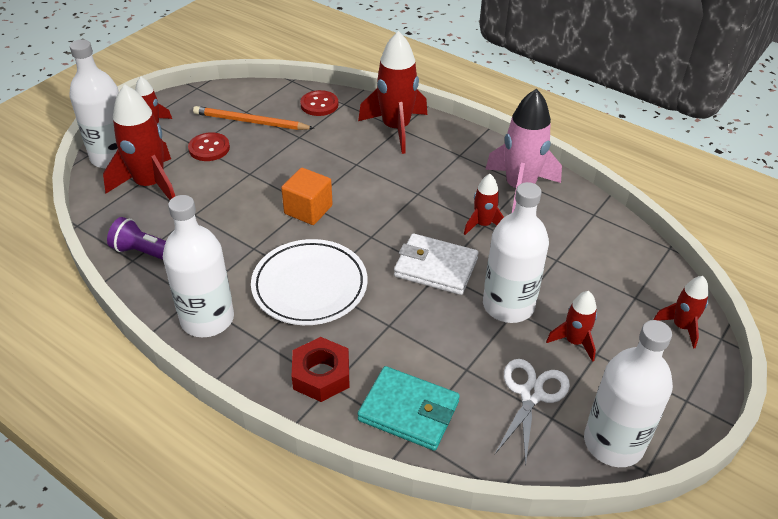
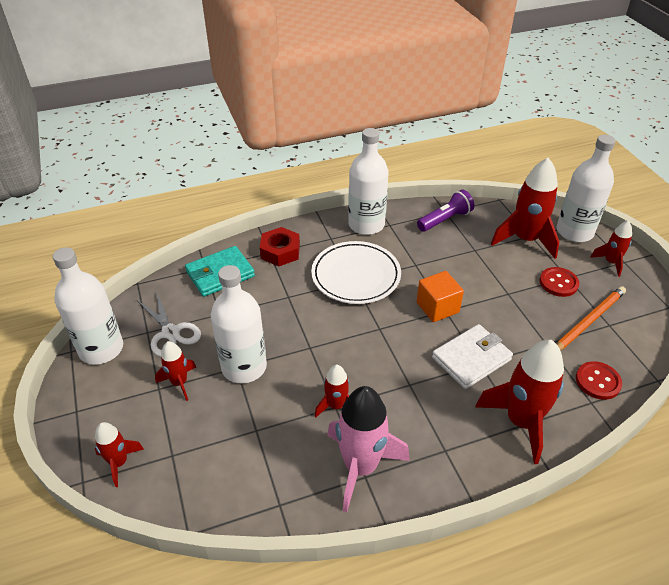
camera: 125 degrees right, 0 degrees up
white wallet [394,233,479,295] -> white wallet moved to [432,324,513,389]

